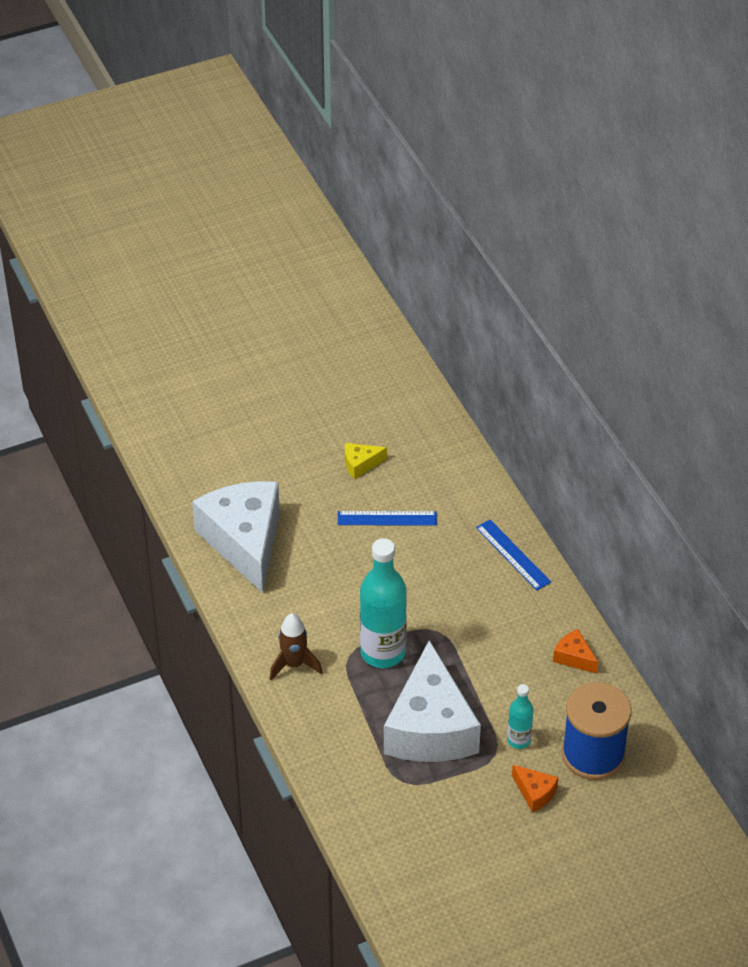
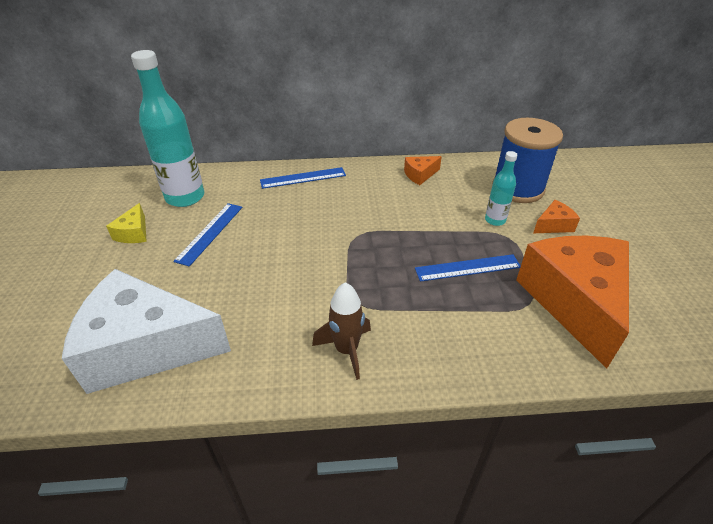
camera: 70 degrees left, 5 degrees down
turquoise bottle [360,538,407,668] -> turquoise bottle moved to [131,50,204,207]
white cheese [384,640,481,762] -> blue ruler [415,254,521,282]
none -> orange cheese [516,236,629,369]

